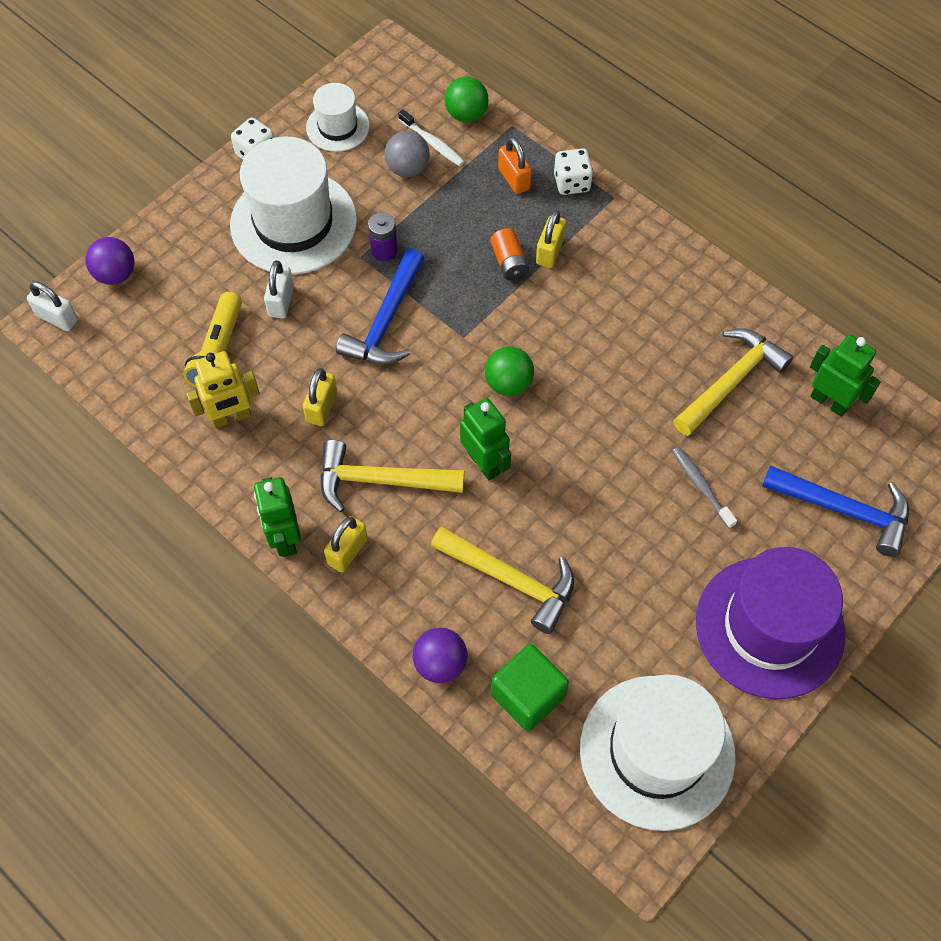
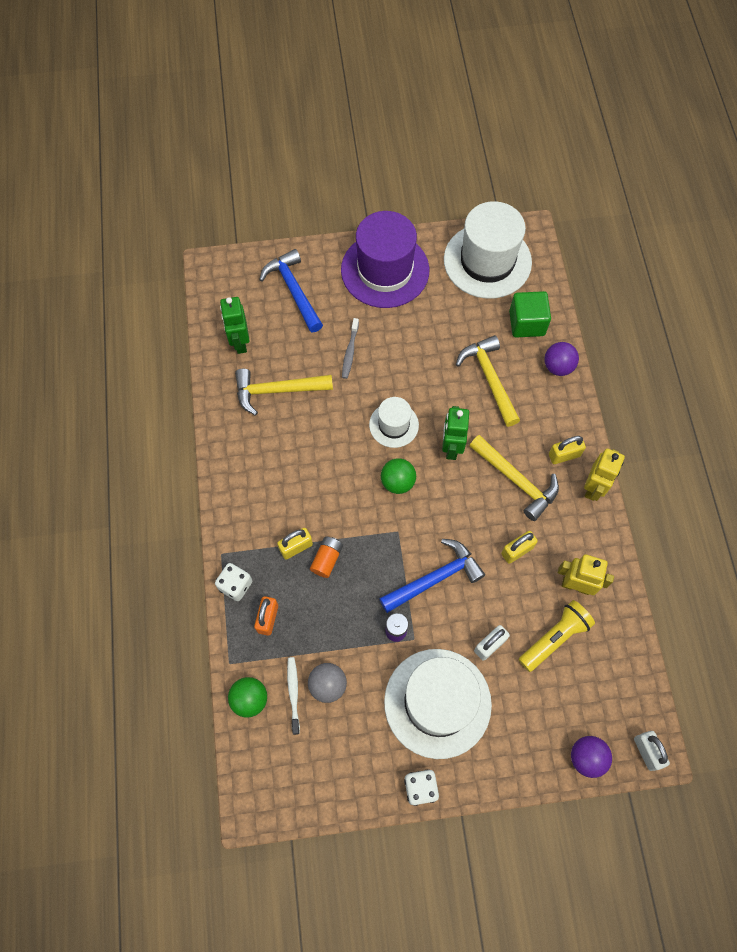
camera: 140 degrees left, 5 degrees up
green robot [254,477,301,557] -> yellow robot [584,448,625,501]
white hat [306,83,370,152] -> white hat moved to [369,397,419,448]

